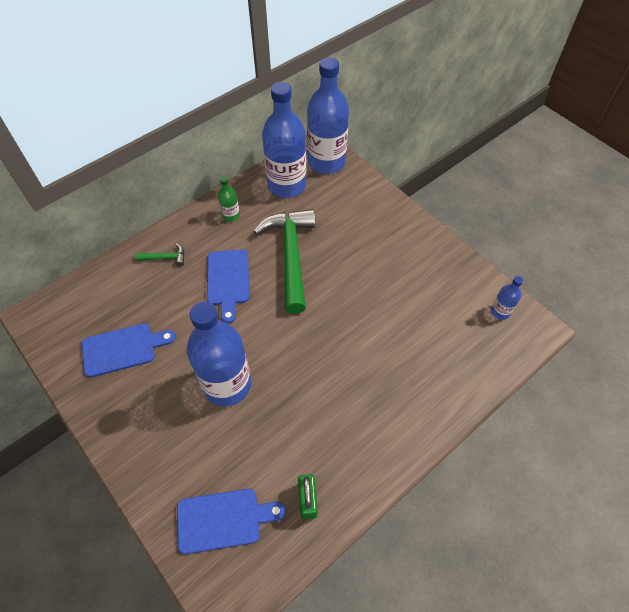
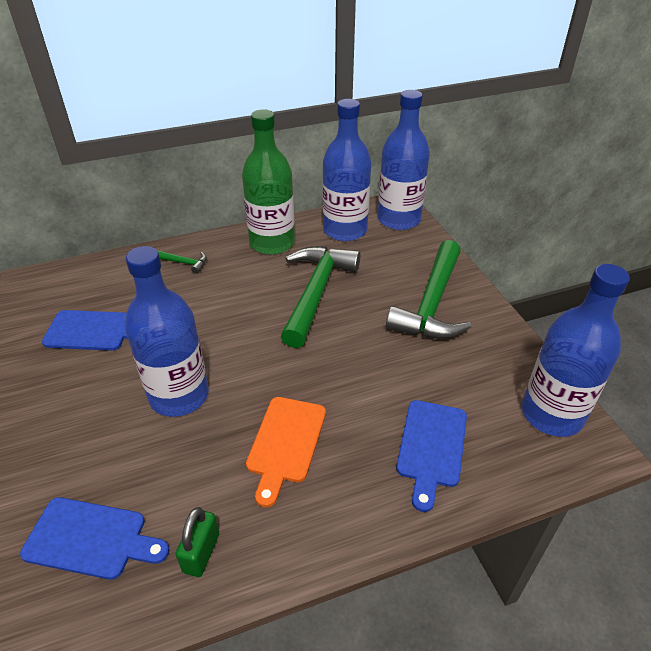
camera: 20 degrees right, 15 degrees down
blue cutting board [207,249,250,323] -> blue cutting board moved to [396,400,467,512]
green bottle [218,176,240,222] -> green bottle [242,109,295,255], size x2.30
blue bottle [491,276,523,320] -> blue bottle [522,264,630,437], size x2.30
none -> orange cutting board [246,397,326,507]
none -> green hammer [386,240,472,339]

